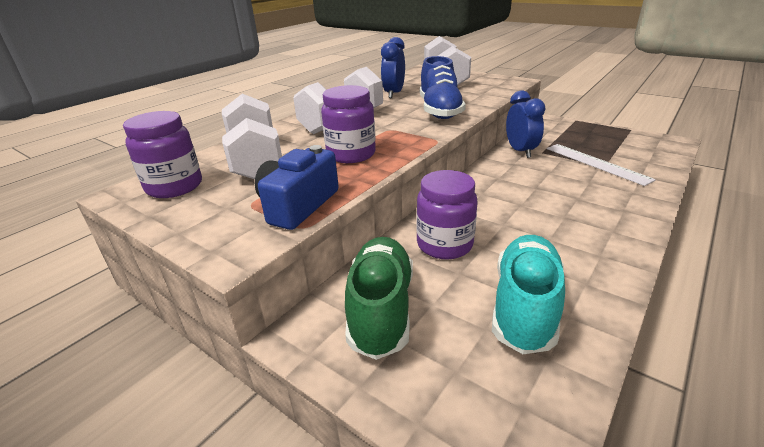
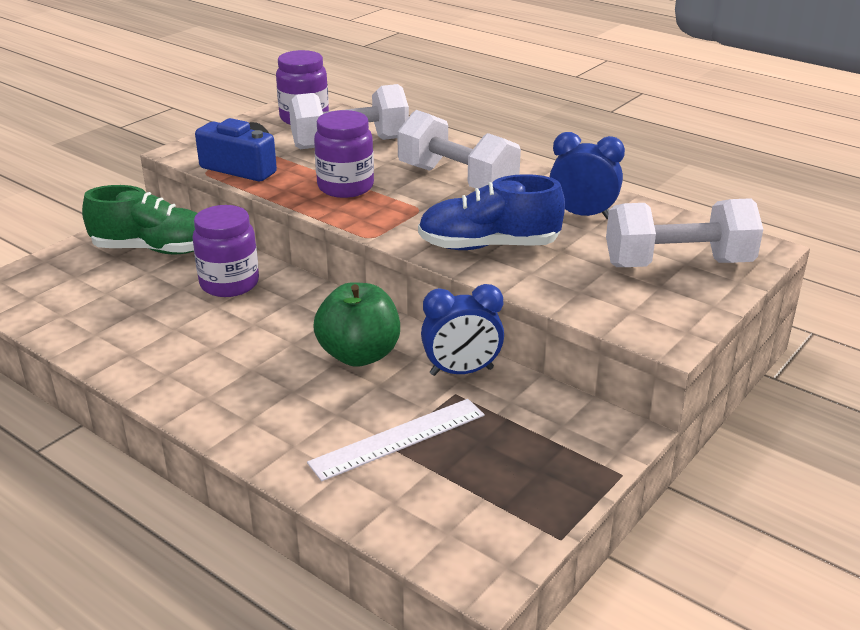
camera: 90 degrees right, 0 degrees up
turquoise shoe [492,235,565,354] -> none
none -> green apple [313,282,400,367]

